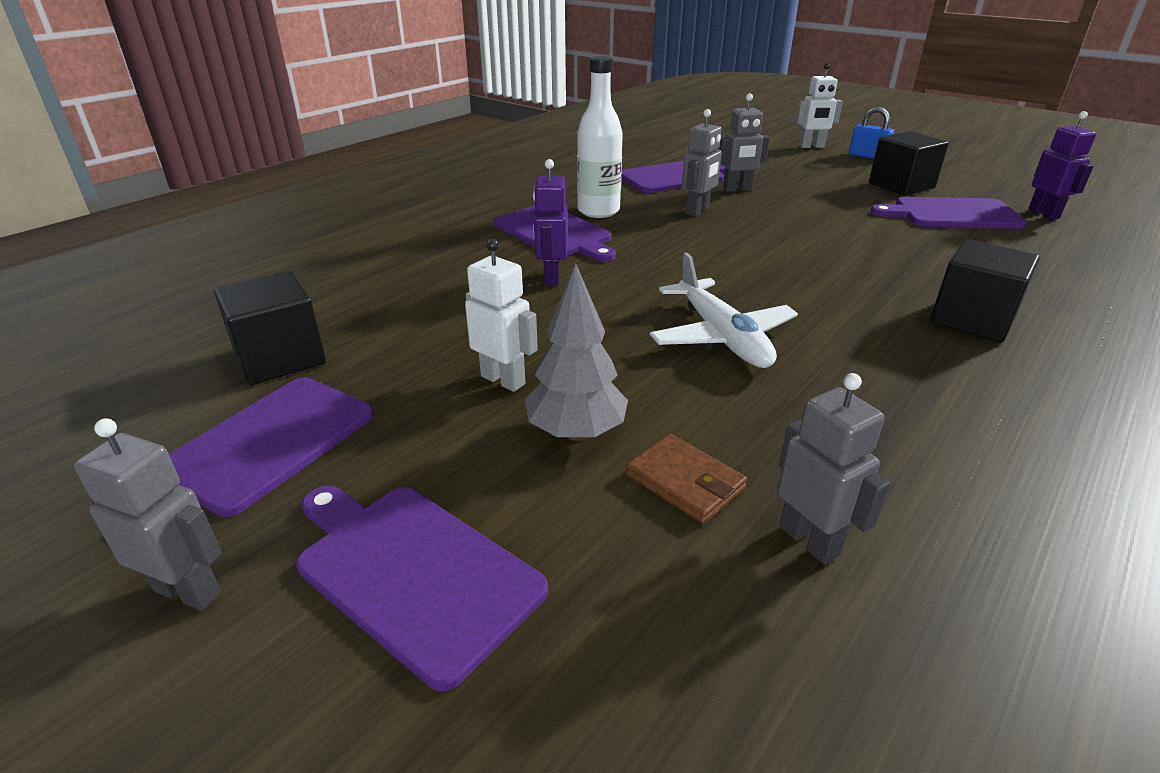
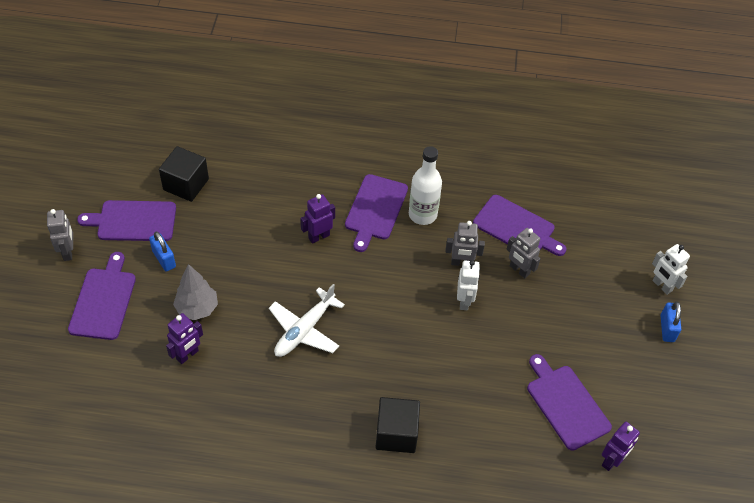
camera: 55 degrees right, 20 degrees up
white robot [465,239,538,392] -> white robot moved to [457,260,480,310]
brown wallet [626,434,747,524] -> purple robot [166,313,203,364]
grey robot [777,373,890,564] -> none
black cube [869,131,949,196] -> none
none -> blue padlock [149,232,176,272]

